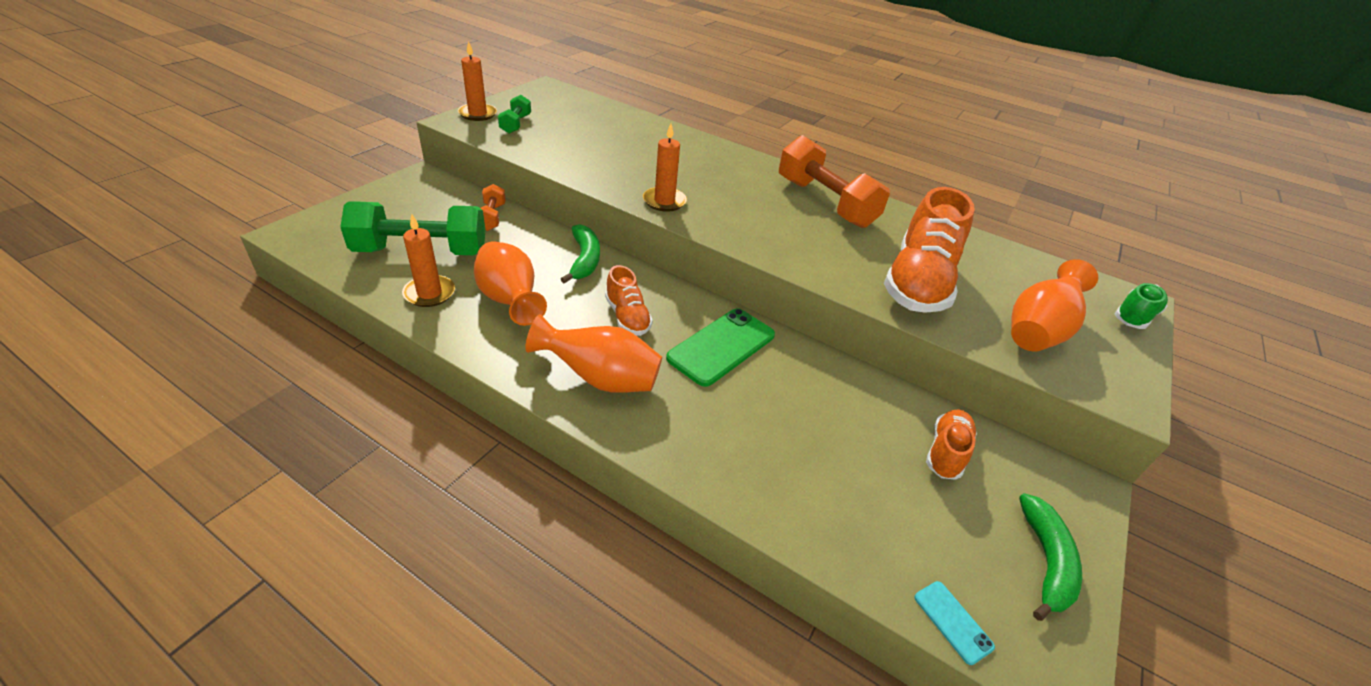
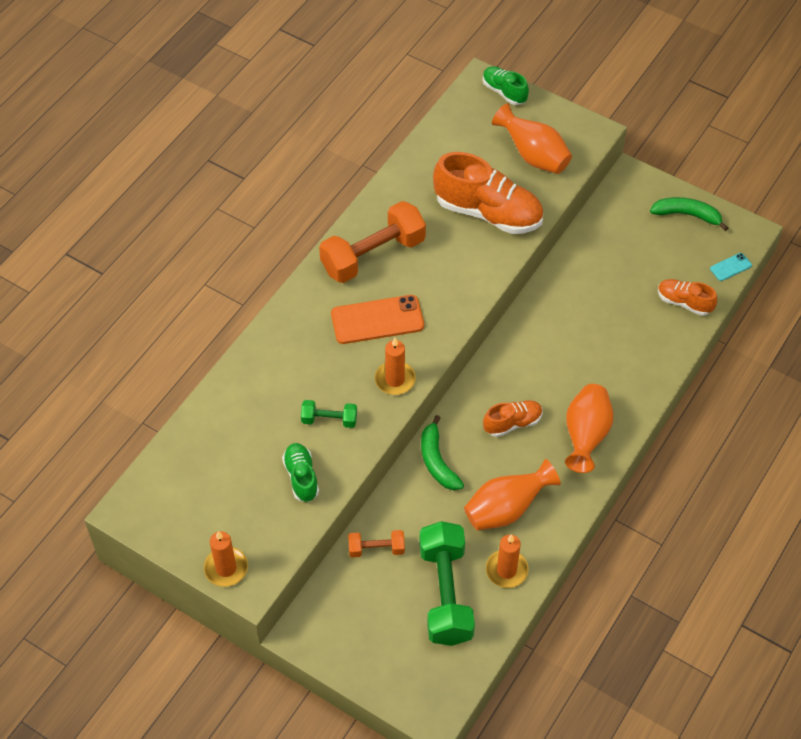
camera: 85 degrees left, 15 degrees up
green dumbbell [498,95,531,134] -> green dumbbell moved to [301,400,357,428]
green banana [561,224,600,283] -> green banana turned 105 degrees counterclockwise [421,415,464,490]
green phone [666,309,775,387] -> none
orange shoe [926,410,977,480] -> orange shoe moved to [658,279,718,316]
none -> green shoe [282,443,319,502]
none -> orange phone [331,295,424,344]

